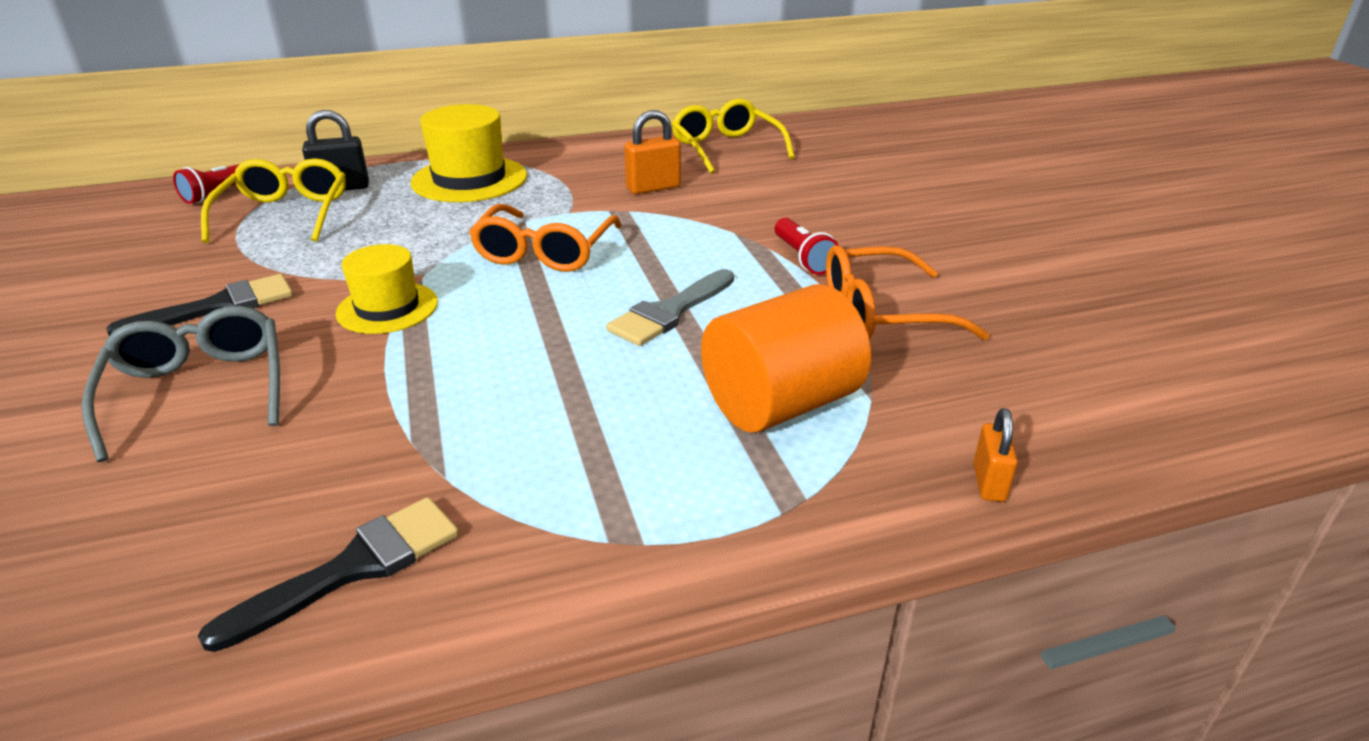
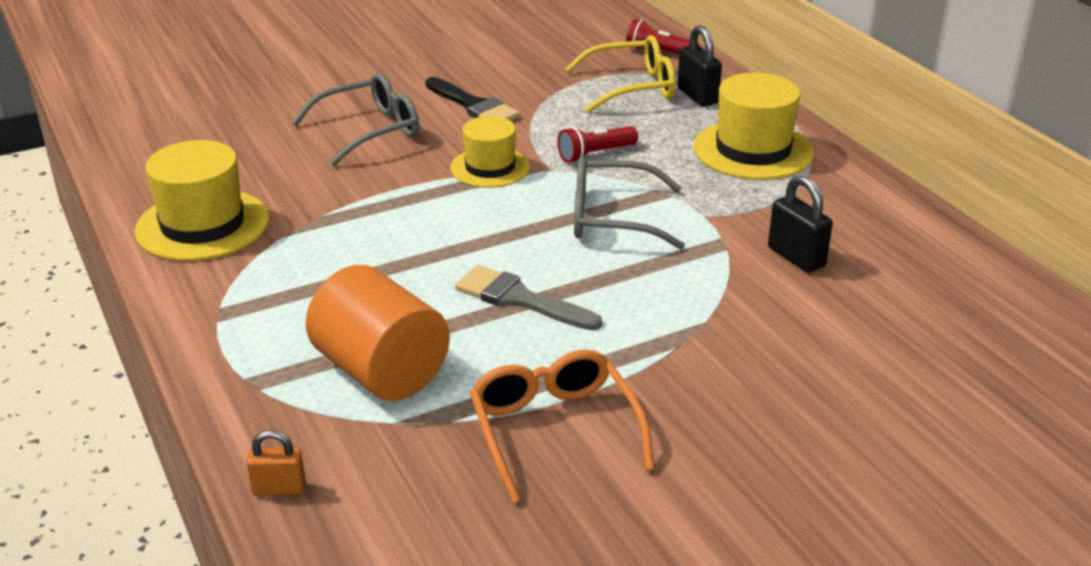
camera: 80 degrees right, 0 degrees up
black brush [198,497,459,652] -> yellow hat [135,140,269,261]
orange glasses [469,204,622,272] -> grey glasses [574,156,685,250]
orange padlock [624,110,681,194] -> black padlock [768,175,833,273]
yellow glasses [671,99,795,174] -> none
red flashlight [775,218,839,275] -> red flashlight moved to [557,126,638,163]

